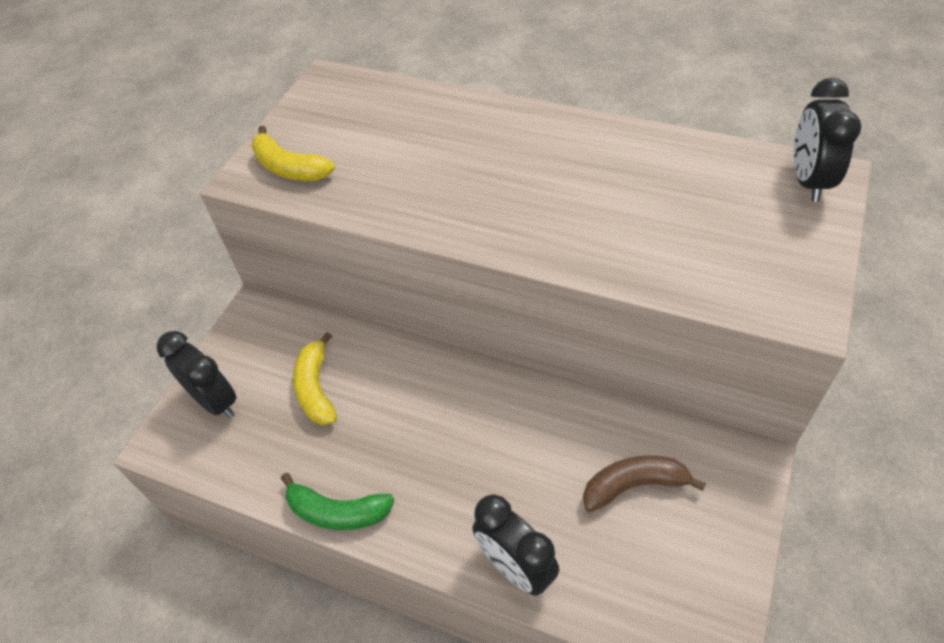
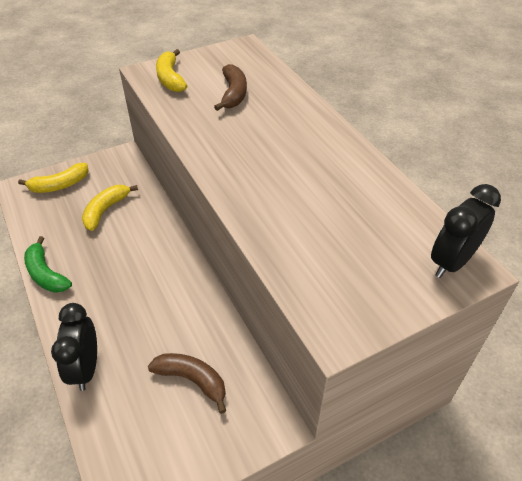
camera: 35 degrees right, 5 degrees down
black clock [157,331,237,418] -> yellow banana [18,163,89,193]
none -> brown banana [214,64,247,111]

